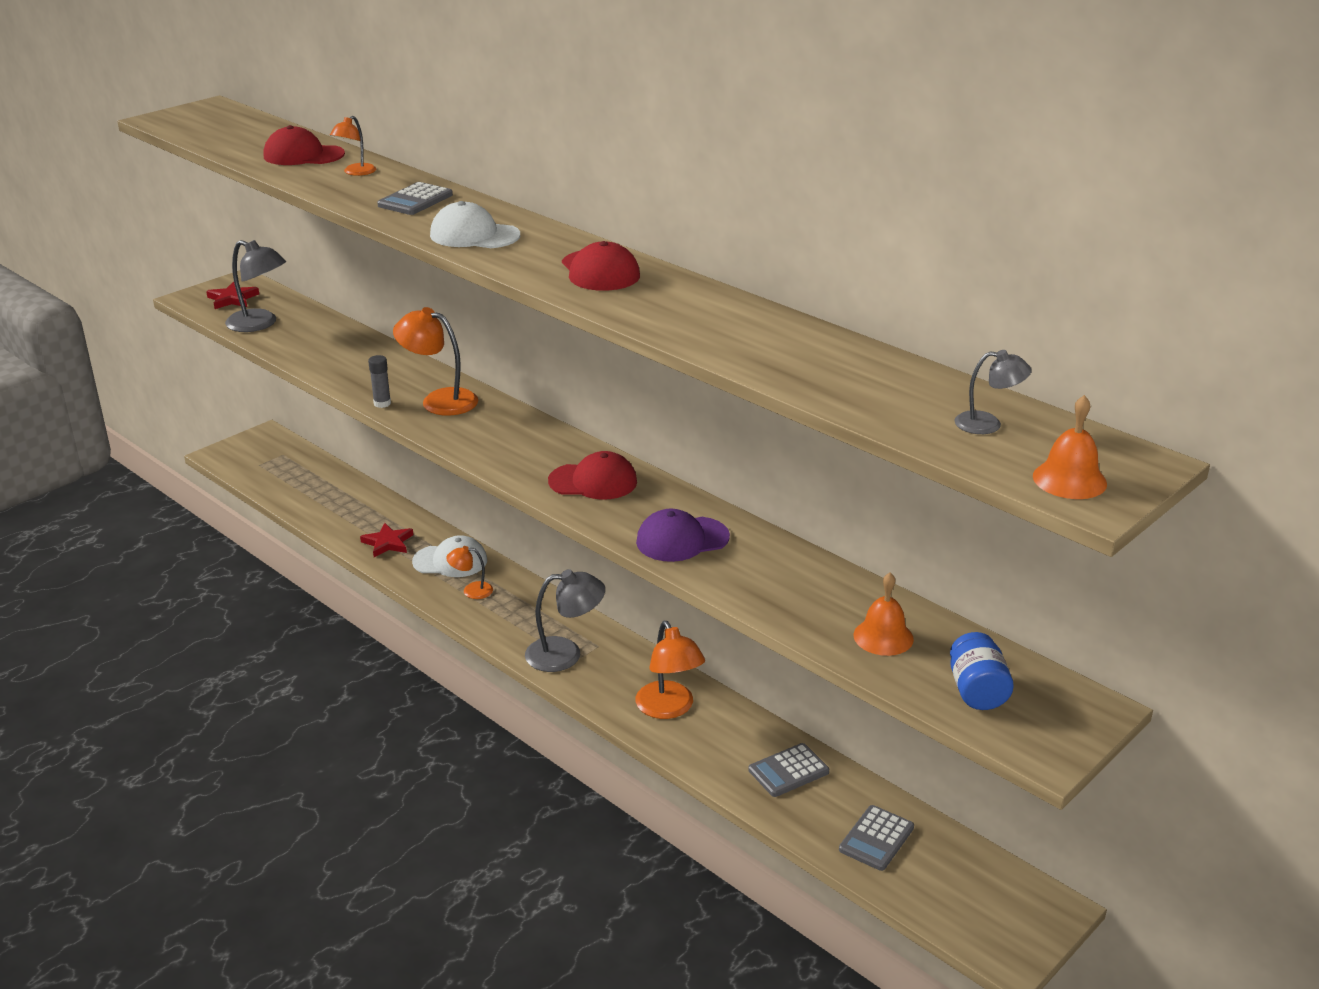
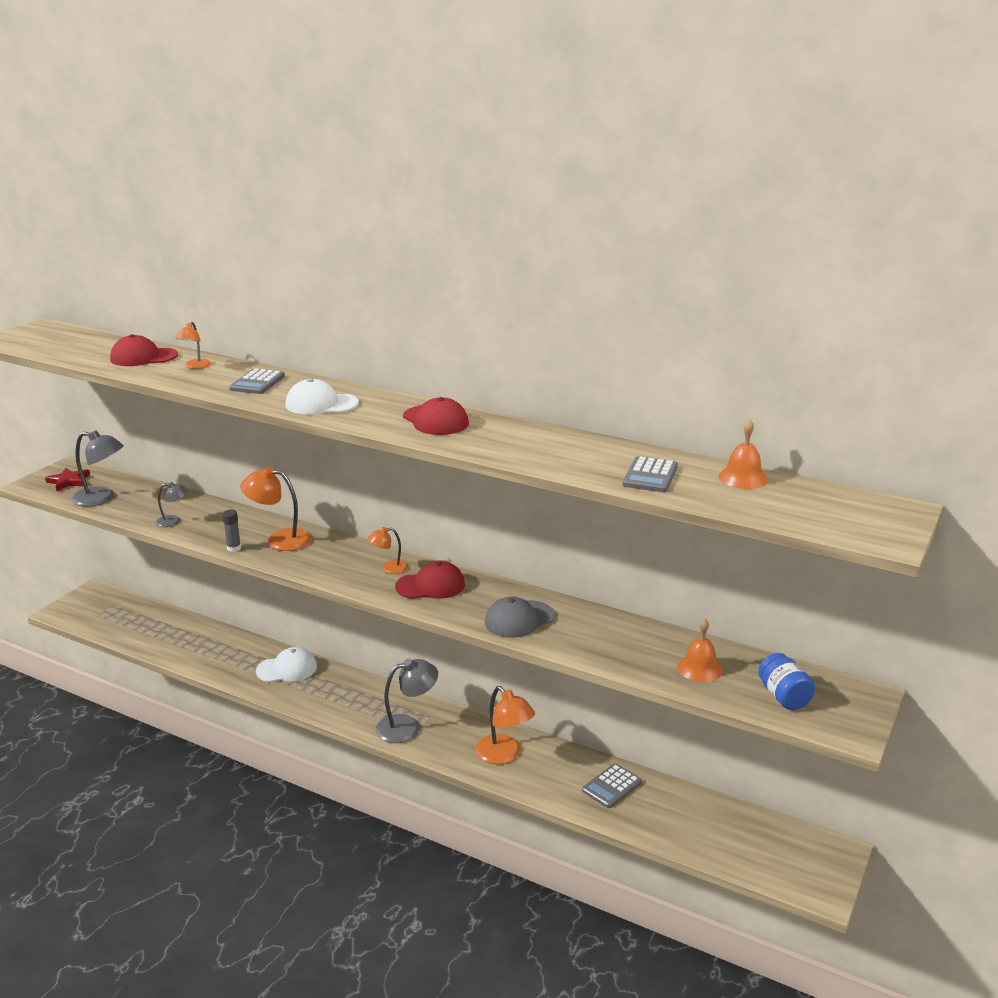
camera: 15 degrees left, 5 degrees down
red star [360,523,413,557] -> none
orange lamp [446,546,493,599] -> orange lamp moved to [368,527,408,574]
purple cap [636,509,730,562] -> grey cap [485,596,555,638]
grey calculator [839,805,914,871] -> grey calculator moved to [623,456,678,492]
grey lamp [954,350,1032,434] -> grey lamp moved to [155,482,188,527]
orange bell [1033,395,1107,499] -> orange bell moved to [719,419,768,489]

